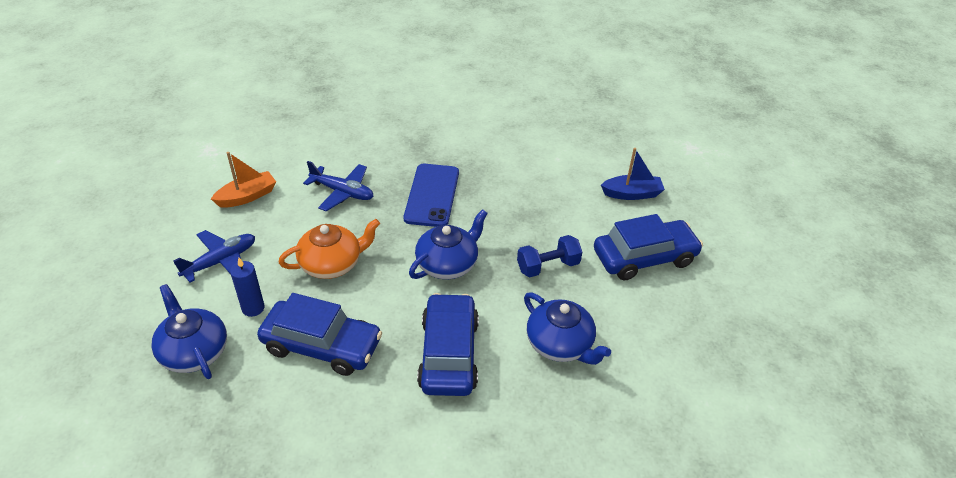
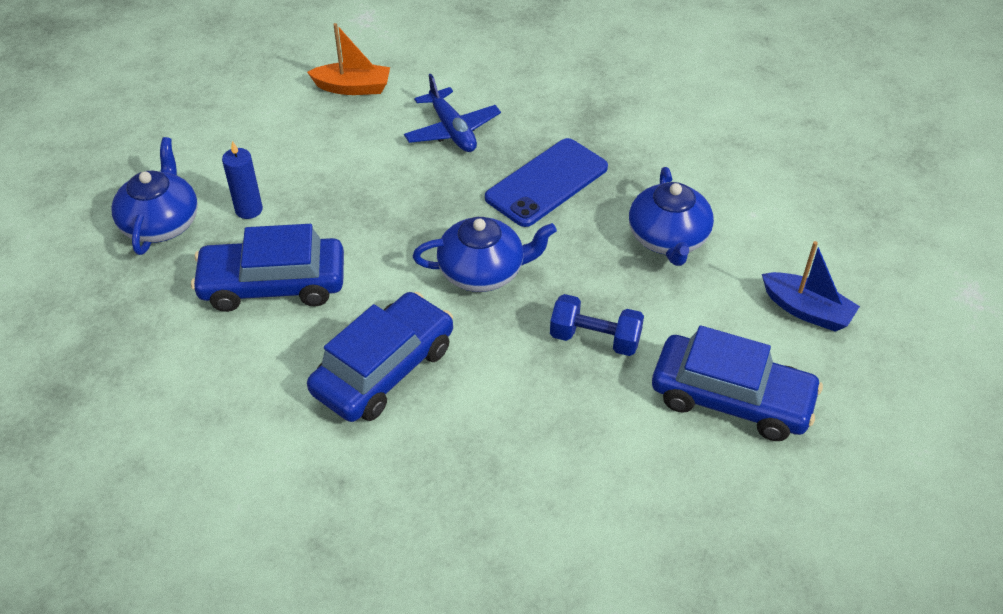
camera: 40 degrees right, 5 degrees up
blue plane [173,230,255,283] -> none
blue car [257,293,382,376] -> blue car turned 120 degrees clockwise [191,224,344,312]
orange teapot [279,219,380,279] -> none
blue teapot [524,293,611,365] -> blue teapot moved to [629,167,714,266]

